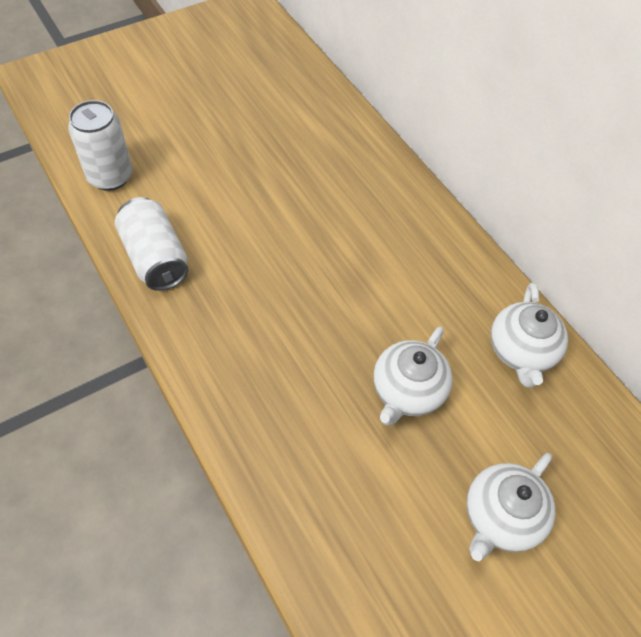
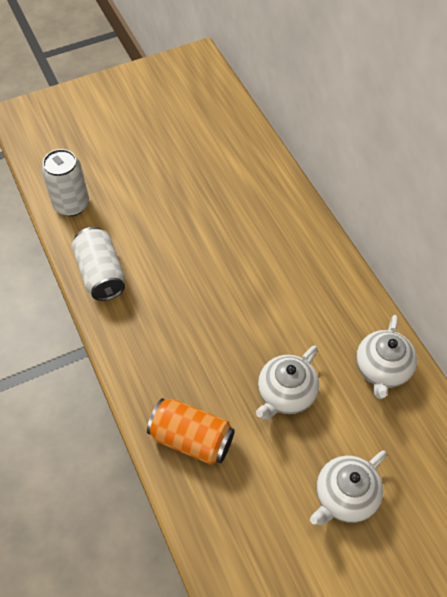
camera: 10 degrees right, 0 degrees up
none -> orange can [147,398,235,465]

